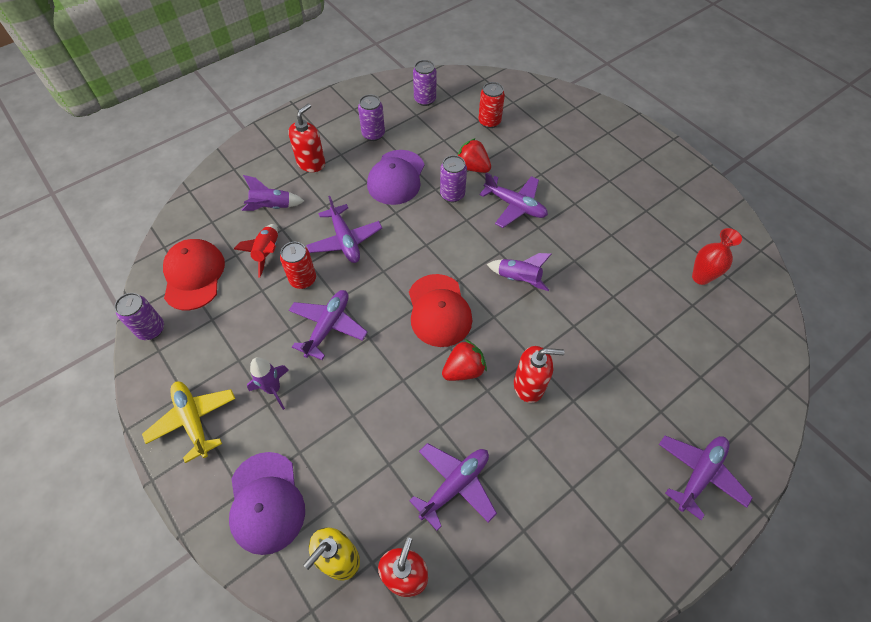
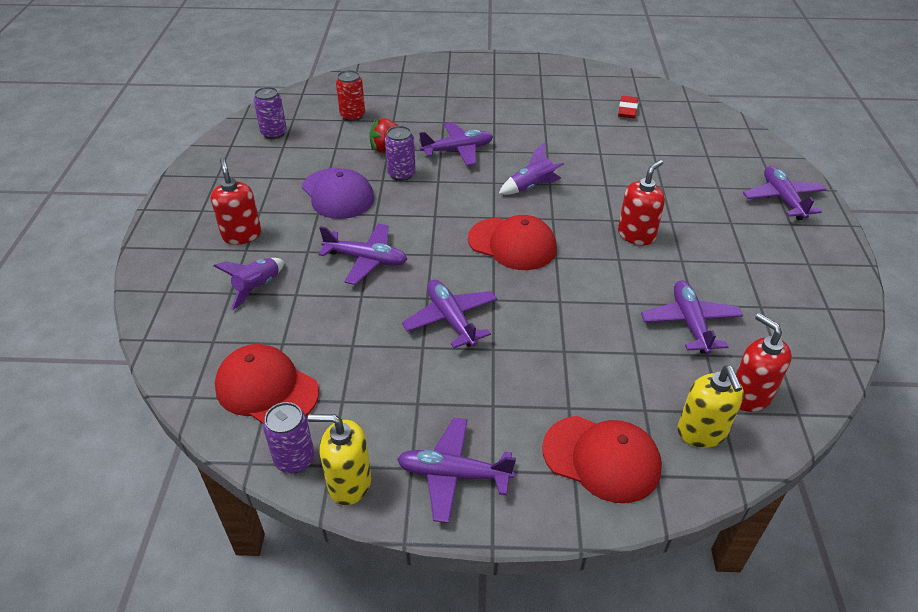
camera: 50 degrees left, 15 degrees down
yellow plane [142,381,235,463] -> purple plane [397,418,516,523]
purple cap [229,452,305,555] -> red cap [542,416,662,503]
red rocket [234,224,278,278] -> none
purple rocket [247,357,289,410] -> none
red can [280,242,316,289] -> none
purple can [358,94,385,141] -> none
red strawberry [442,339,487,381] -> none
red vase [692,228,742,285] -> red eraser [618,96,638,118]
none -> yellow soap dispenser [308,414,371,505]

